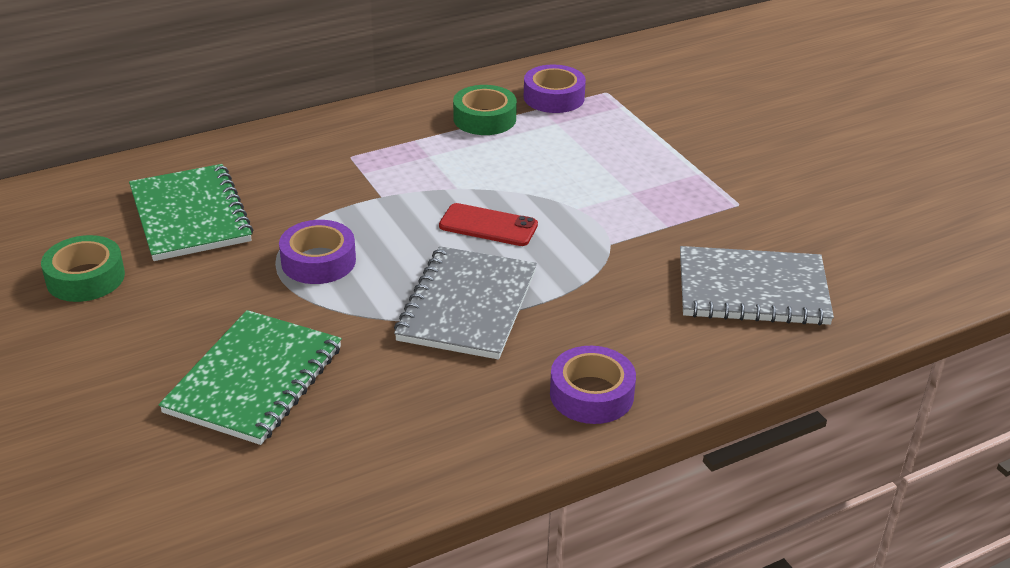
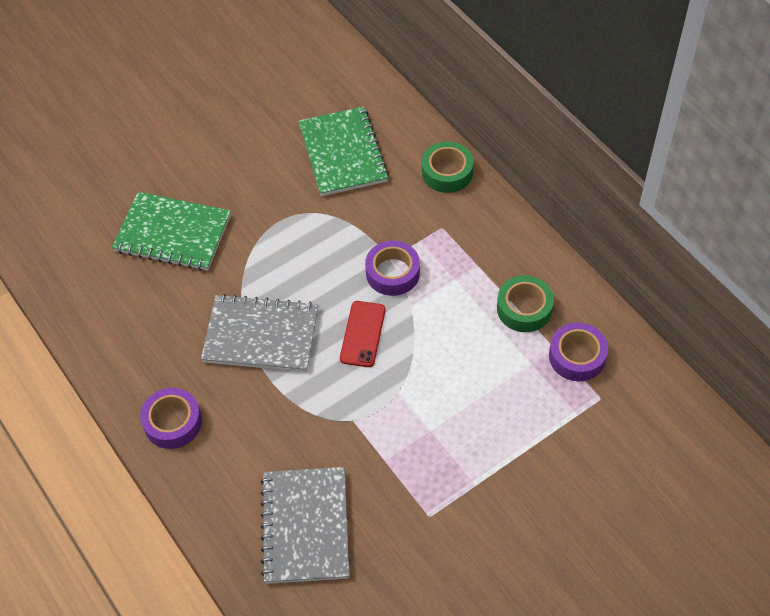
camera: 85 degrees right, 20 degrees up
green tape [41,235,125,302] -> green tape moved to [422,141,474,193]
green notebook [129,164,253,261] -> green notebook turned 75 degrees counterclockwise [299,106,389,196]
purple tape [279,220,356,284] -> purple tape moved to [365,241,420,296]

